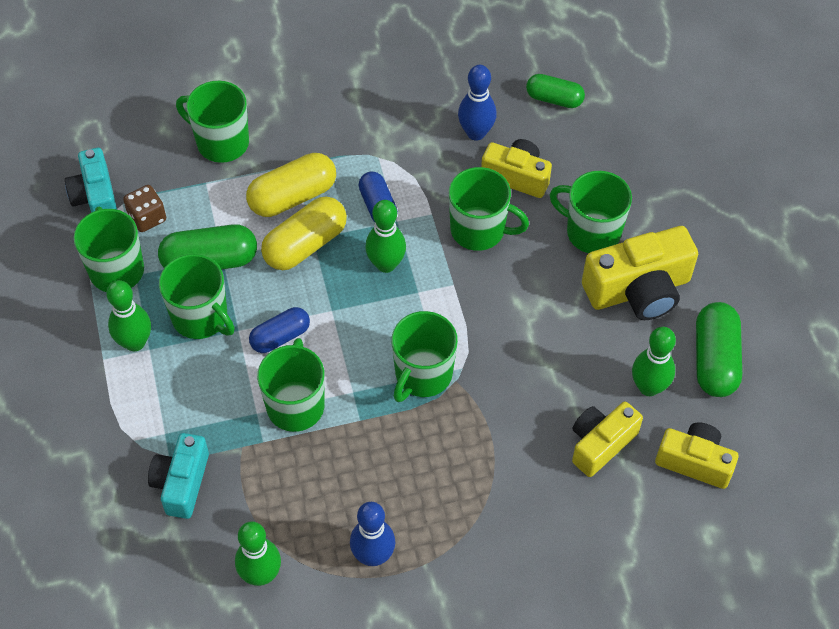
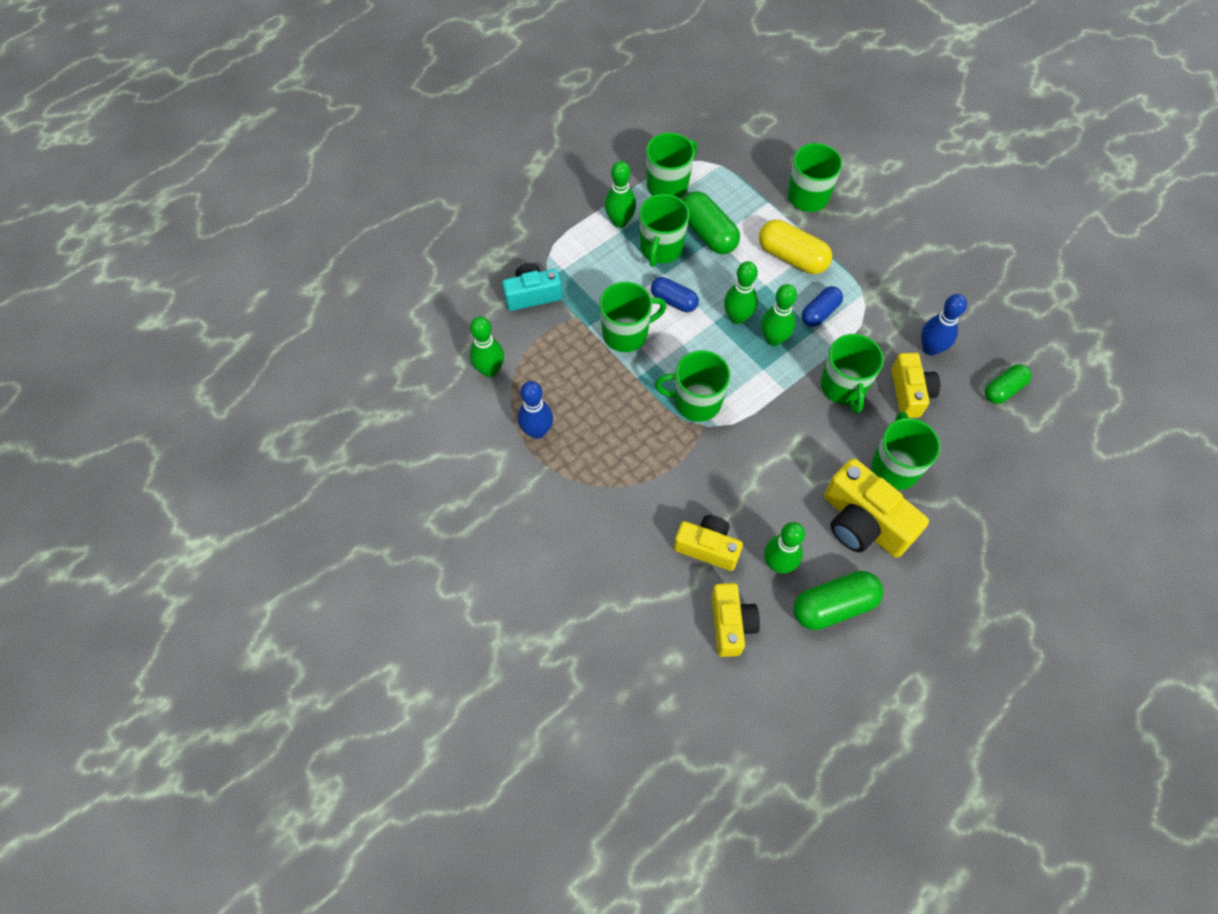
camera: 65 degrees right, 5 degrees up
turquoise camera [65,148,117,213] -> none
brown dice [123,185,166,232] -> none
yellow capsule [261,197,347,270] -> none
green capsule [526,74,585,108] -> green capsule turned 60 degrees clockwise [985,364,1032,404]
none -> green bowling pin [724,261,758,324]

